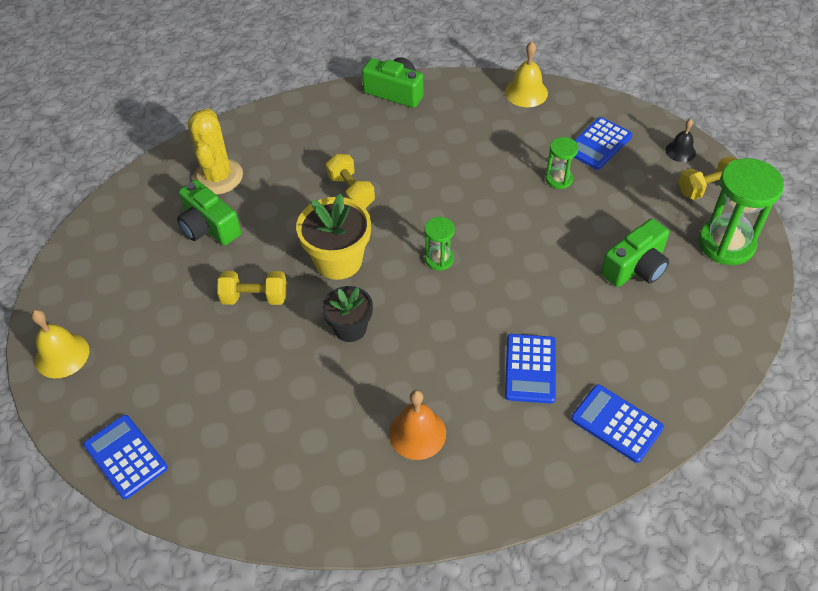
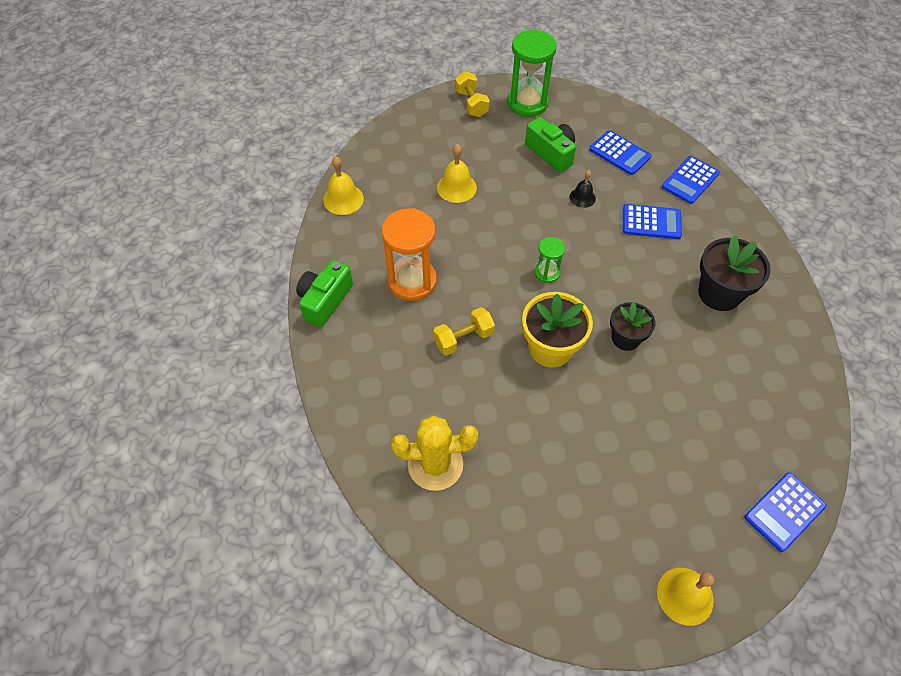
camera: 90 degrees left, 5 degrees up
green camera [177,180,241,246] -> none
yellow dumbbell [217,271,287,305] -> none
orange bell [389,390,446,460] -> black flower pot [698,235,771,311]
green hourglass [546,137,579,189] -> yellow bell [437,144,477,203]
blue calculator [574,117,632,170] -> blue calculator moved to [589,130,651,175]
black bell [665,119,696,162] -> black bell moved to [569,170,596,208]
none -> orange hourglass [381,208,437,301]

